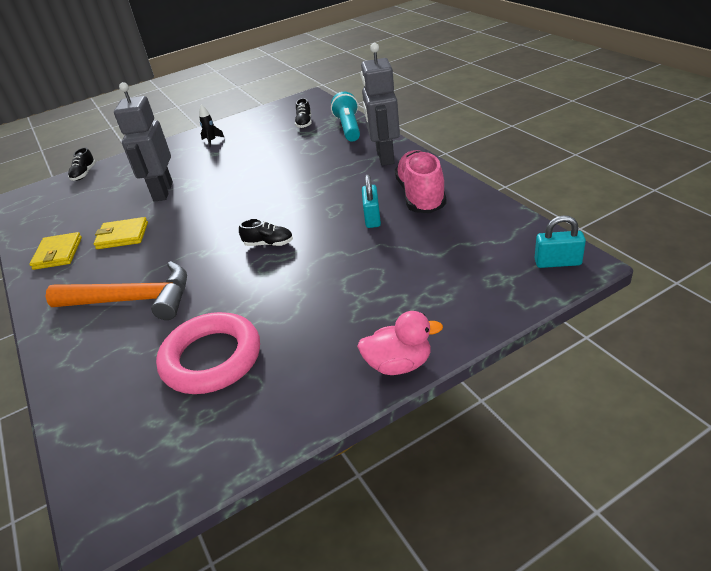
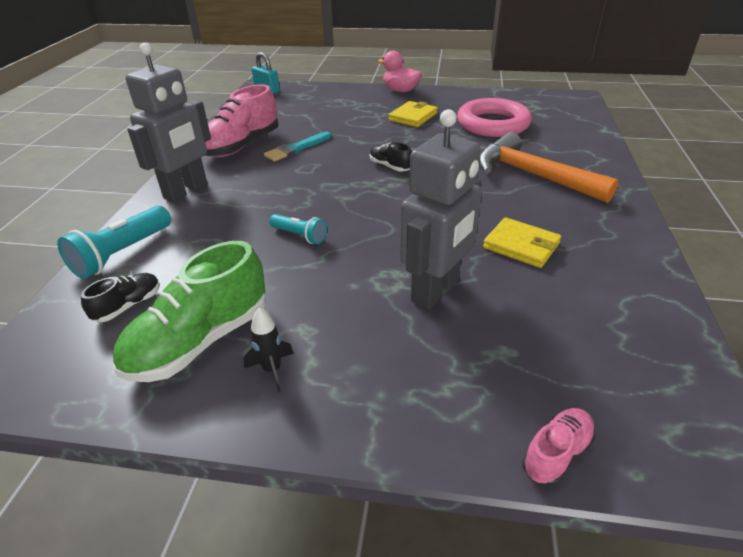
camera: 145 degrees left, 0 degrees up
yellow wallet [30,232,82,270] -> yellow wallet moved to [389,101,438,127]
black shoe [68,147,96,181] -> pink shoe [522,408,596,486]
turquoise padlock [362,175,381,228] -> turquoise brush [264,132,331,162]
none -> green shoe [113,241,267,382]
none -> turquoise flashlight [269,214,327,244]

